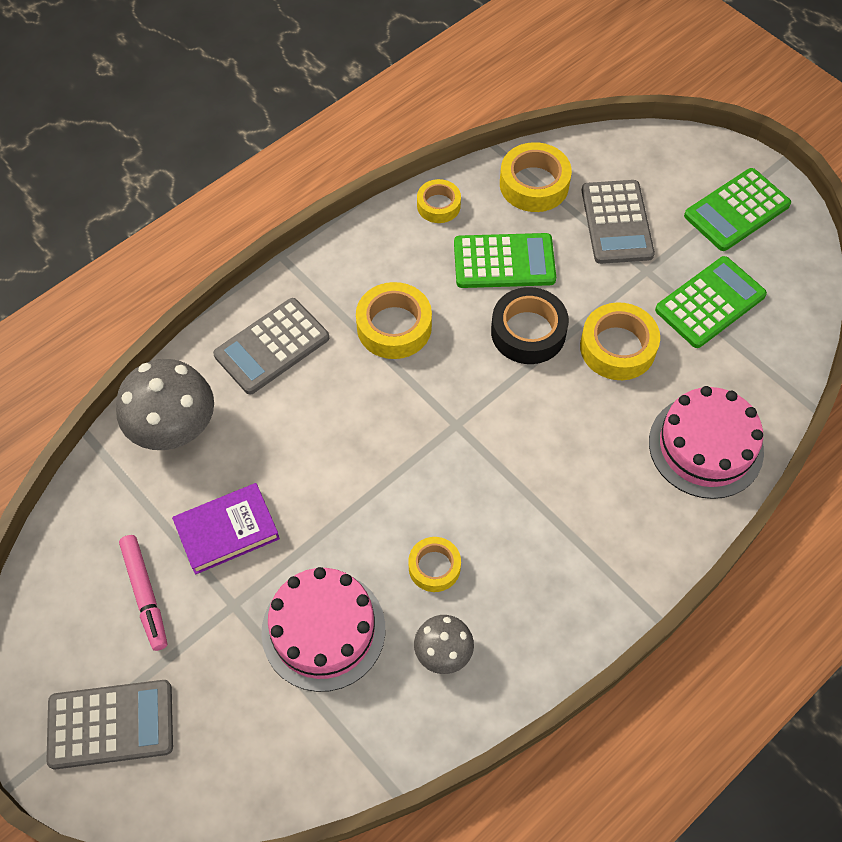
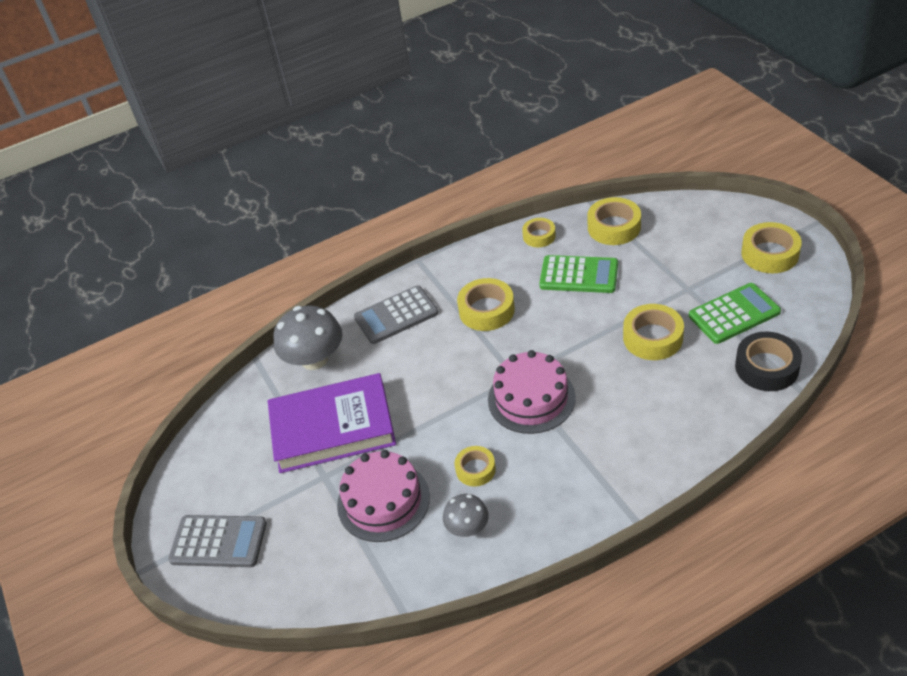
camera: 20 degrees right, 15 degrees down
pink marker [119,535,167,651] -> none
purple book [172,483,280,575] -> purple book [268,373,396,473], size x1.77
black tape [491,287,569,364] -> black tape moved to [735,332,802,391]
grey calculator [582,180,655,264] -> none
pink cake [649,386,764,499] -> pink cake moved to [488,350,576,434]
green calculator [684,168,791,251] -> yellow tape [741,222,802,273]

